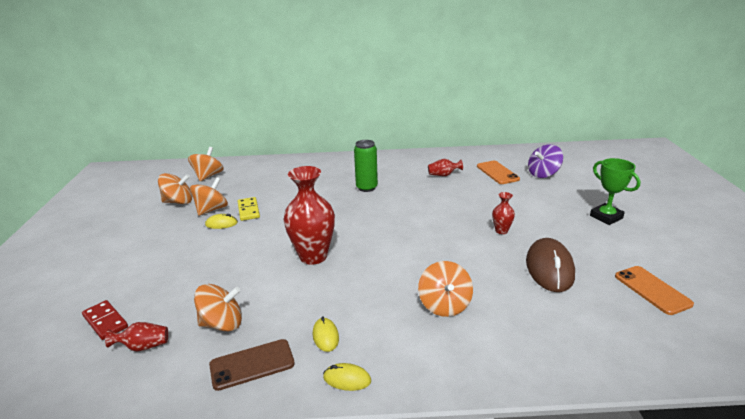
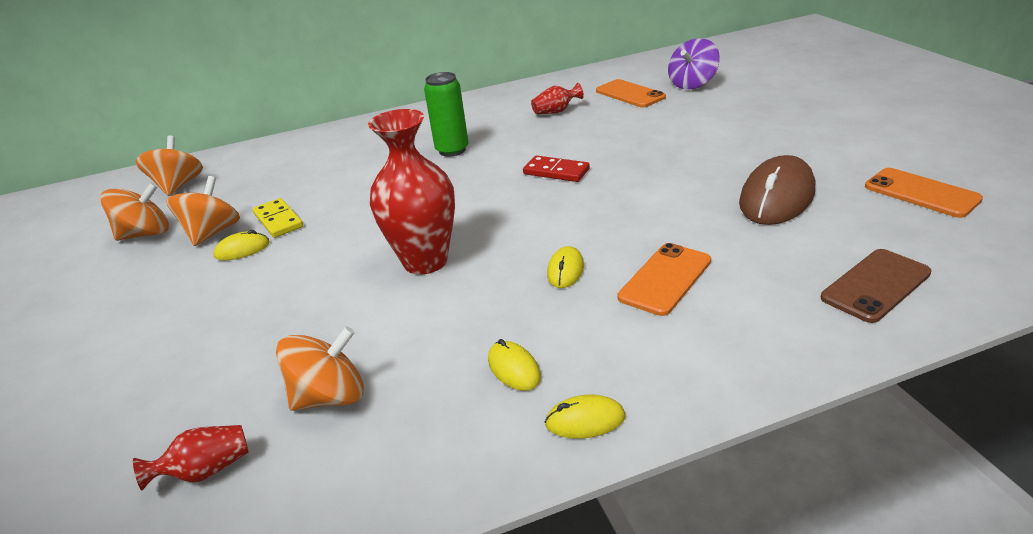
camera: 15 degrees left, 5 degrees up
red domino [82,300,128,340] -> red domino moved to [523,155,590,182]
brown phone [209,339,295,391] -> brown phone moved to [821,249,931,323]
orange spinning top [418,261,473,317] -> orange phone [618,243,711,316]
red vase [492,192,515,234] -> none
brown mouse [526,238,575,292] -> brown mouse turned 45 degrees clockwise [739,155,815,225]
green trophy [590,158,641,225] -> none
none -> yellow mouse [547,246,584,288]

